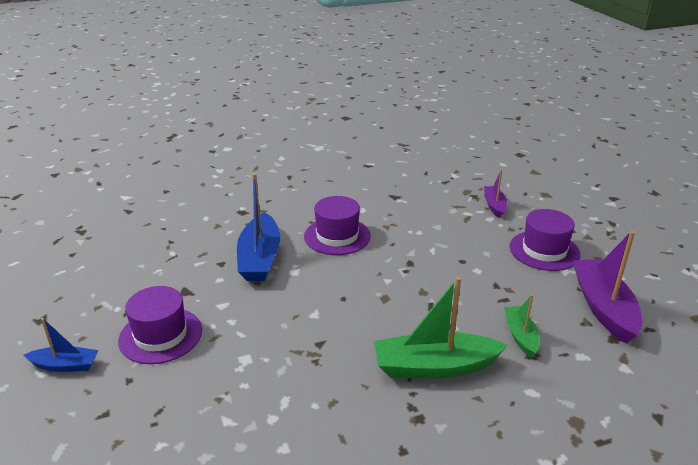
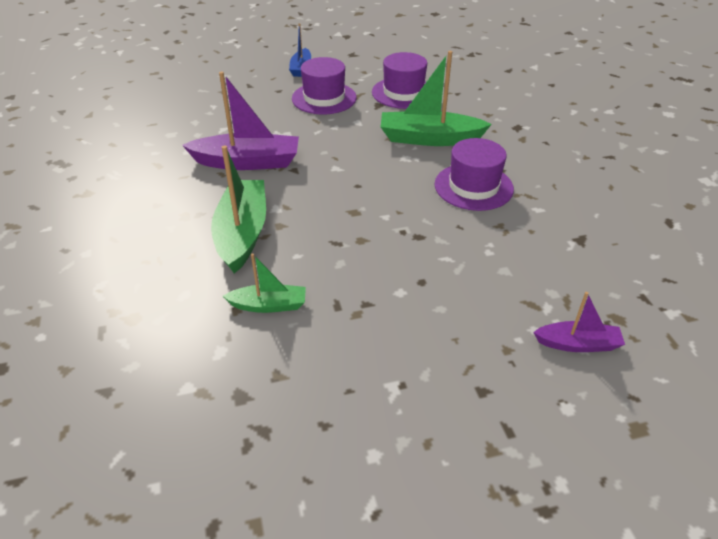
camera: 95 degrees right, 10 degrees up
blue boat [237,173,280,281] -> green boat [381,51,492,146]
purple hat [510,209,580,271] -> purple hat moved to [372,52,427,109]
purple boat [573,231,642,344] -> purple boat moved to [182,71,299,170]

